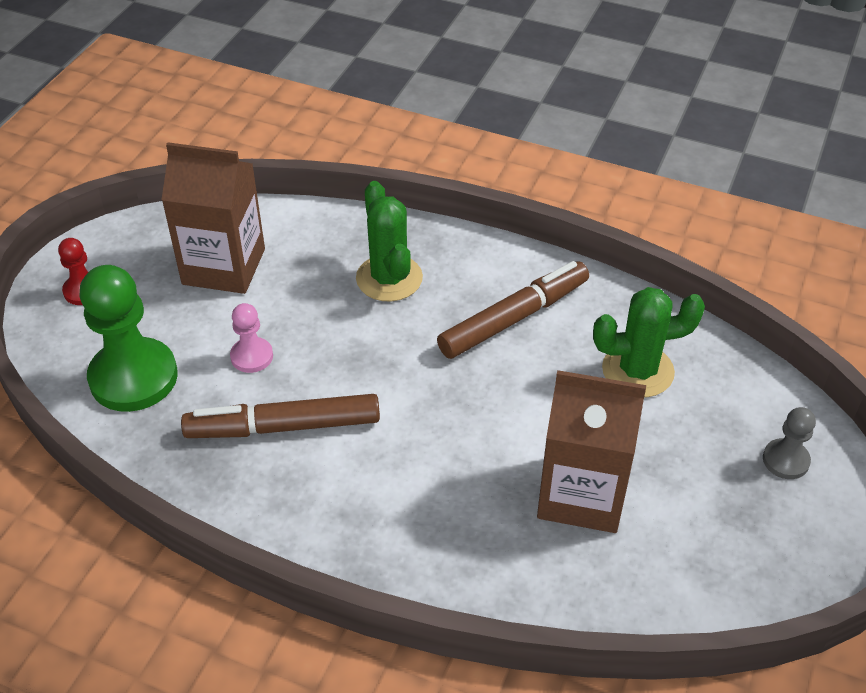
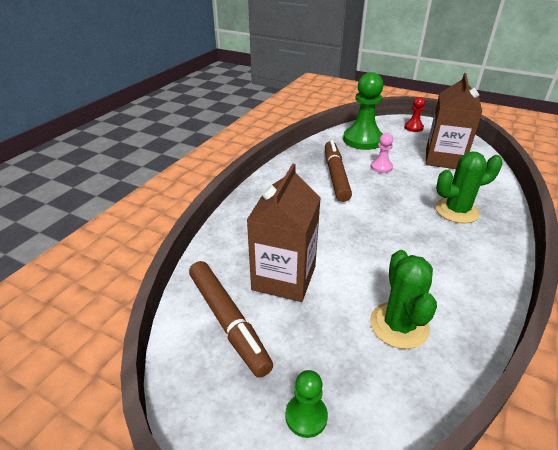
camera: 95 degrees right, 10 degrees down
brown marker [437,261,589,359] -> brown marker moved to [189,261,273,378]
grey pawn [763,407,816,479] -> green pawn [285,370,328,438]

